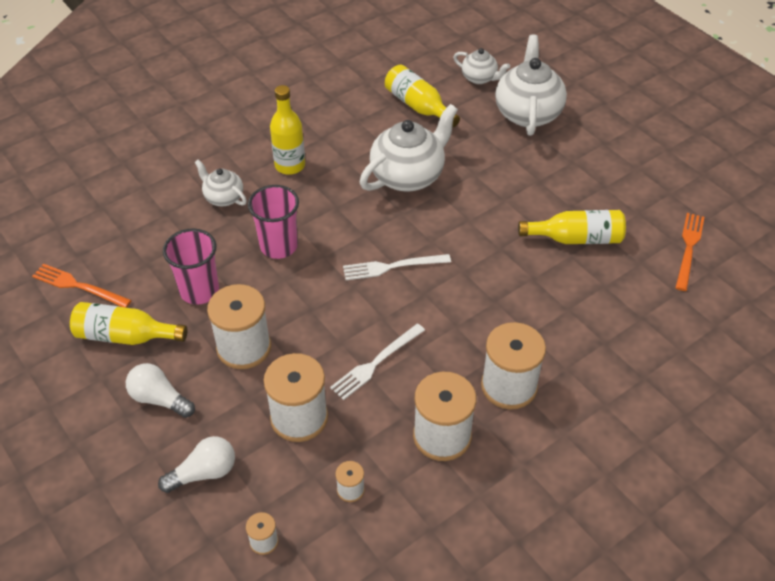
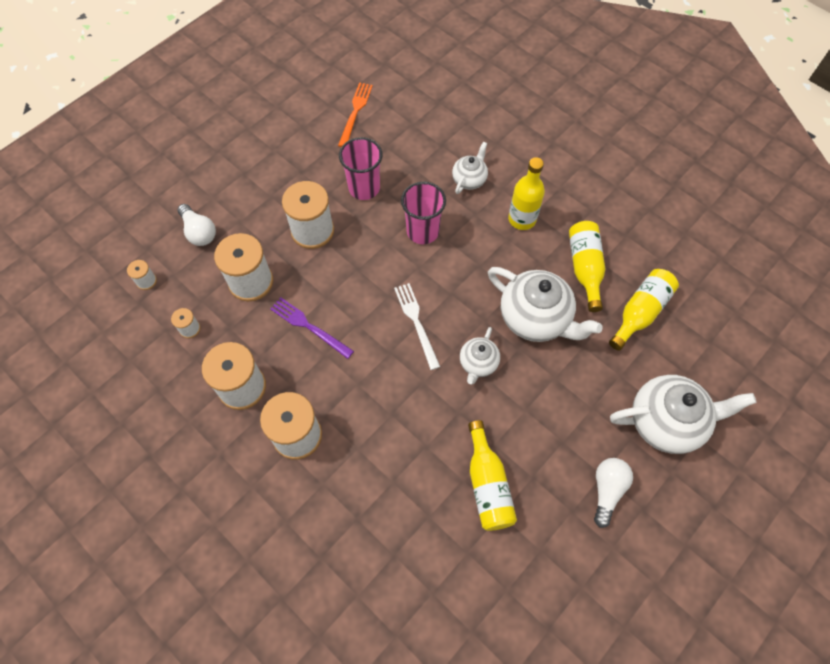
camera: 80 degrees right, 15 degrees up
yellow bottle [70,302,187,345] -> yellow bottle moved to [569,221,605,312]
white light bulb [126,363,195,418] -> white light bulb moved to [594,458,633,528]
white fork [330,323,425,400] -> purple fork [270,297,354,359]
white teapot [453,48,510,84] -> white teapot moved to [460,327,500,385]
orange fork [675,213,704,291] -> none

